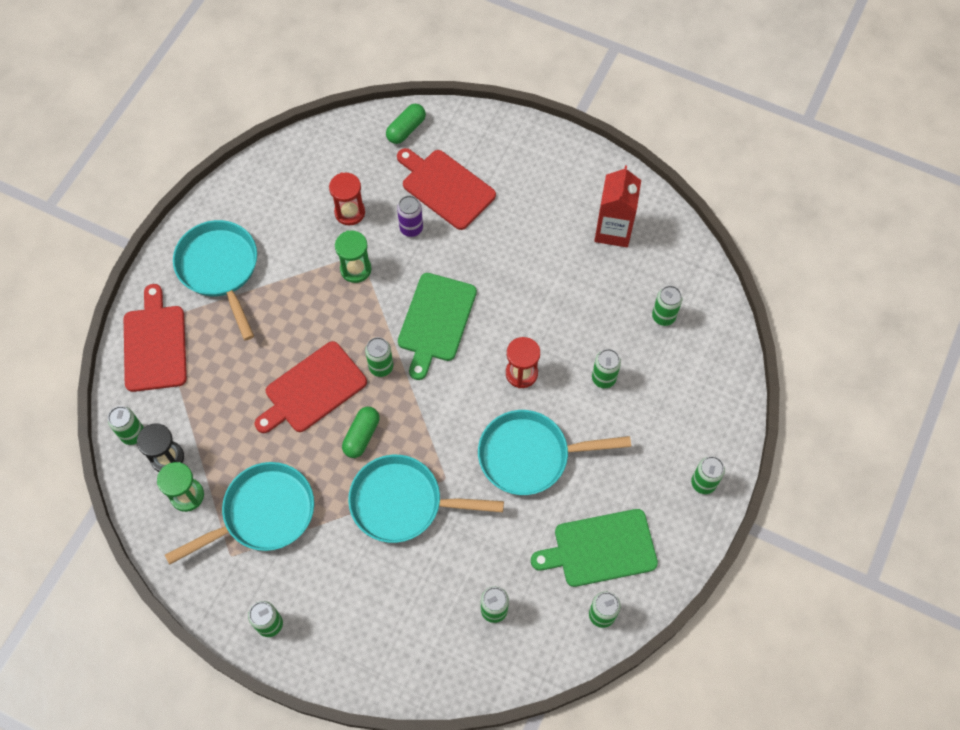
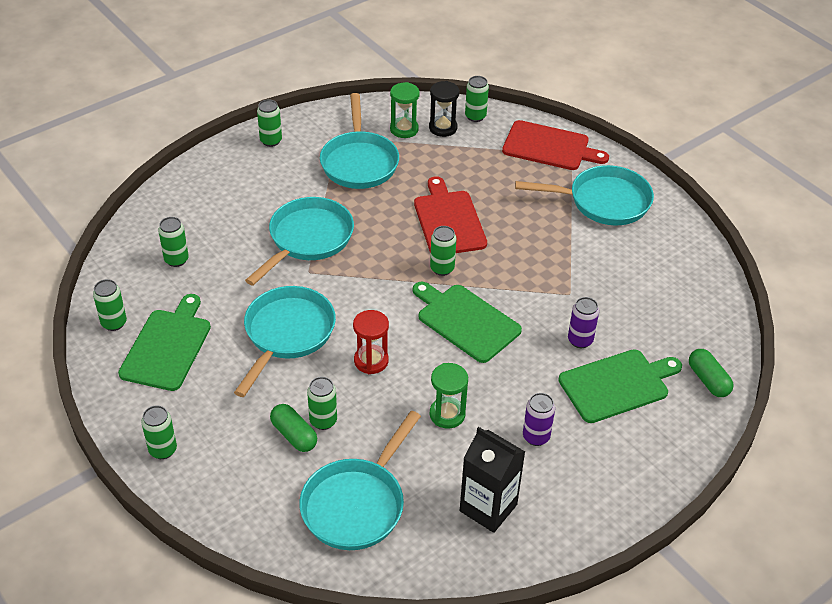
camera: 115 degrees right, 20 degrees down
red hourglass [329,172,365,226] -> none
green hourglass [335,230,371,283] -> green hourglass moved to [430,363,468,429]
green capsule [342,407,380,458] -> green capsule moved to [270,404,317,452]
red cutting board [397,148,496,230] -> green cutting board [558,349,682,423]
red carton [594,165,641,247] -> black carton [460,427,525,533]
green can [652,286,682,326] -> turquoise pan [300,410,421,550]
none -> purple can [523,393,555,446]

